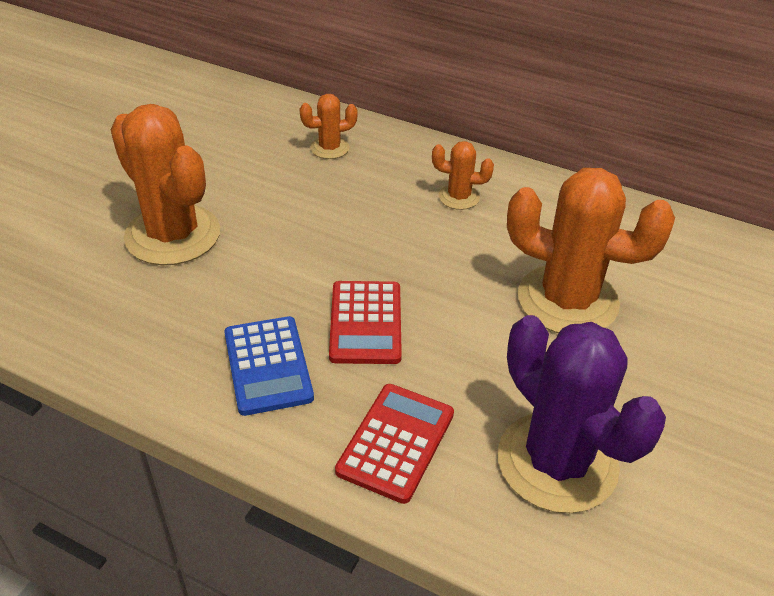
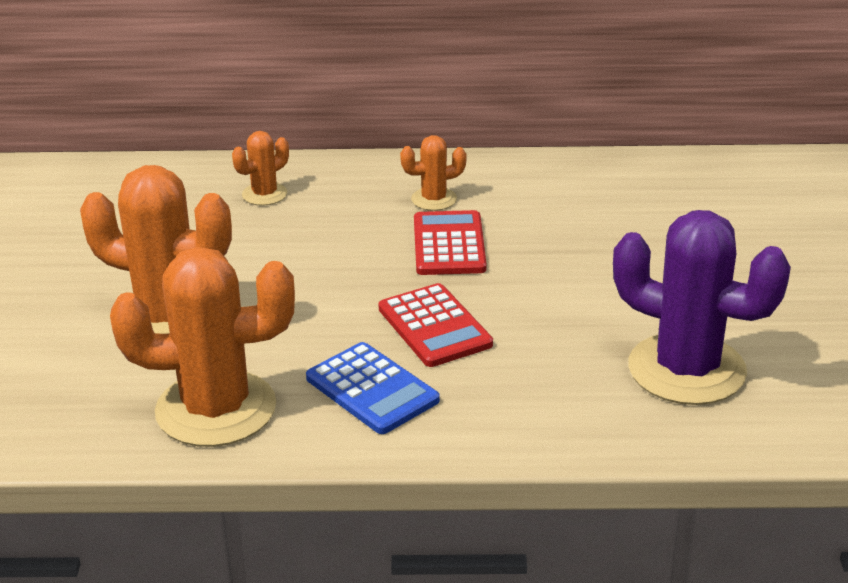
camera: 25 degrees left, 10 degrees down
red calculator [335,384,454,504] -> red calculator moved to [414,210,486,275]
orange cactus [507,168,675,333] -> orange cactus moved to [110,247,295,447]

